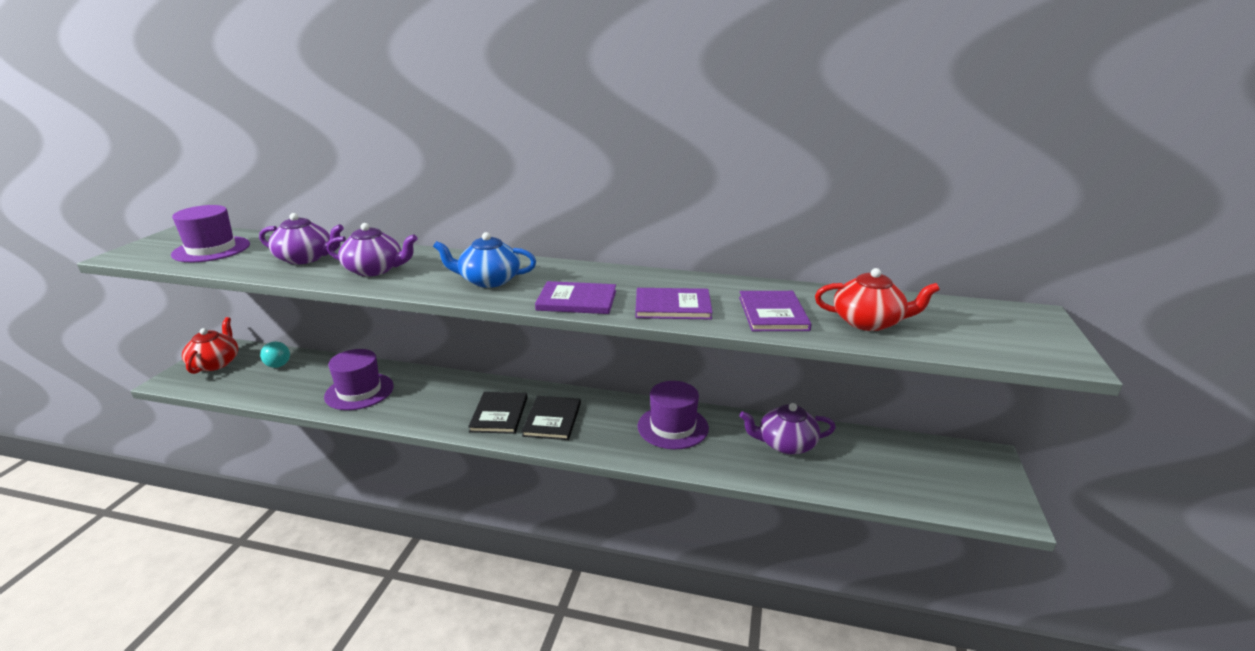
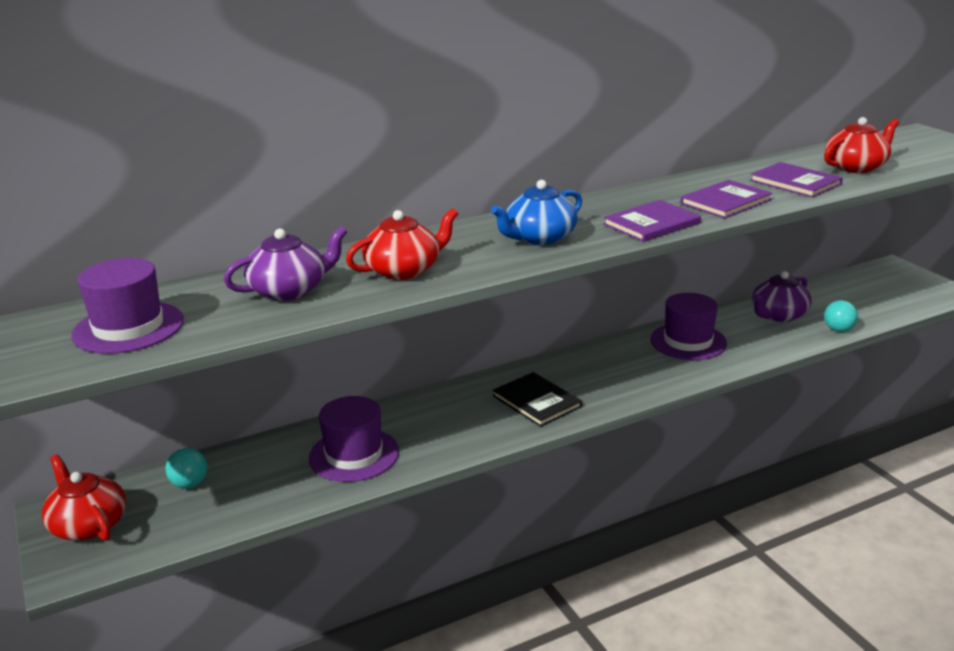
camera: 40 degrees left, 0 degrees up
purple teapot [327,223,417,276] -> red teapot [346,208,458,280]
black book [522,396,581,440] -> none
none -> turquoise ball [824,300,858,332]

